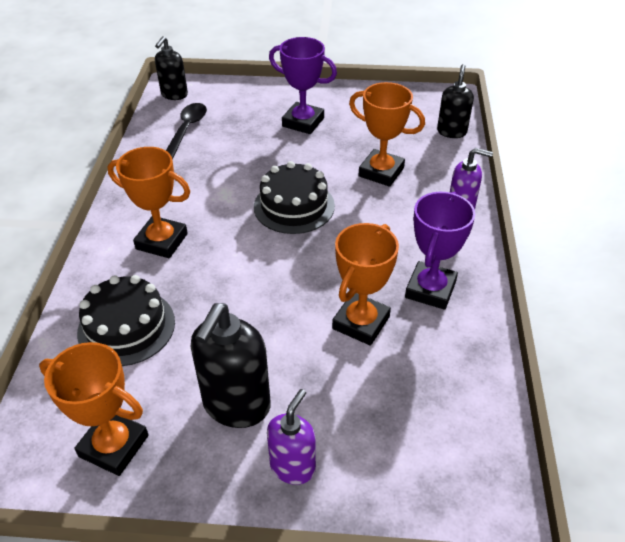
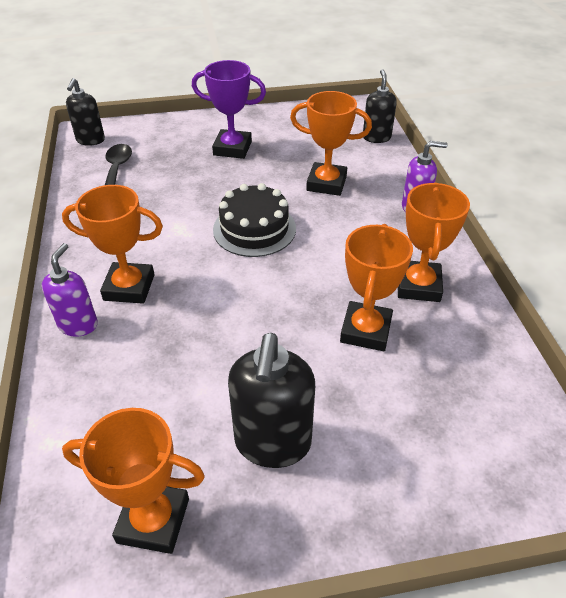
camera: 15 degrees left, 0 degrees up
black cake [77,275,175,366] -> none
purple soap dispenser [267,389,316,485] -> purple soap dispenser moved to [42,243,98,337]
purple trophy [405,192,475,310] -> orange trophy [398,182,470,302]

